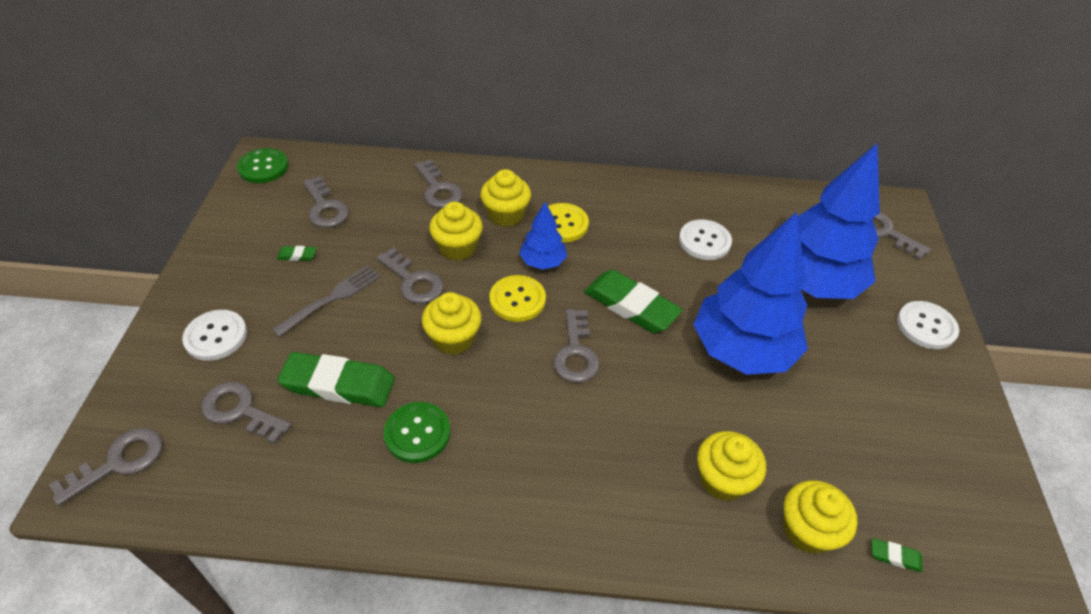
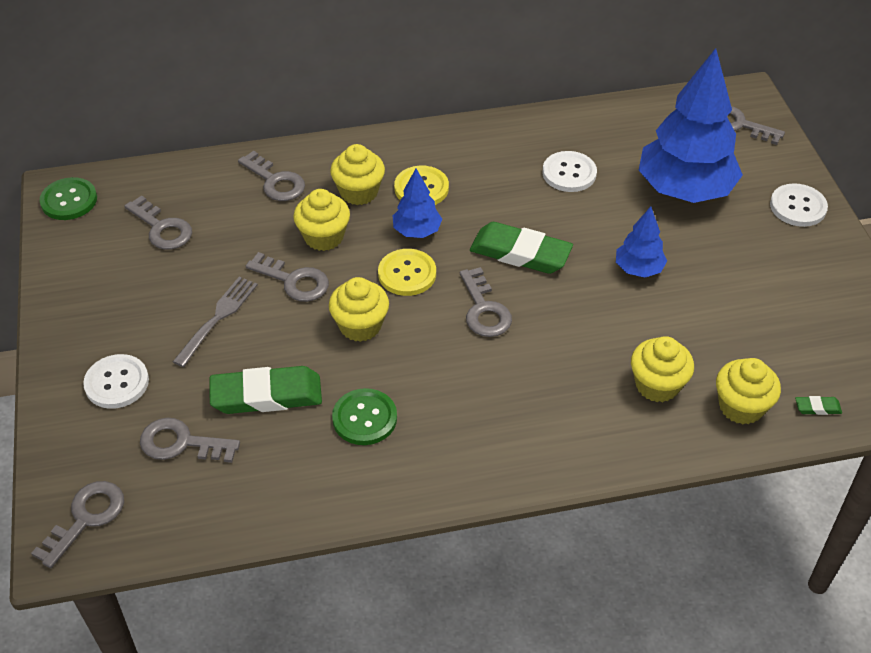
camera: 15 degrees left, 0 degrees up
green eraser [277,246,316,261] -> none
blue tree [693,212,808,375] -> blue tree [616,207,667,278], size x0.48

